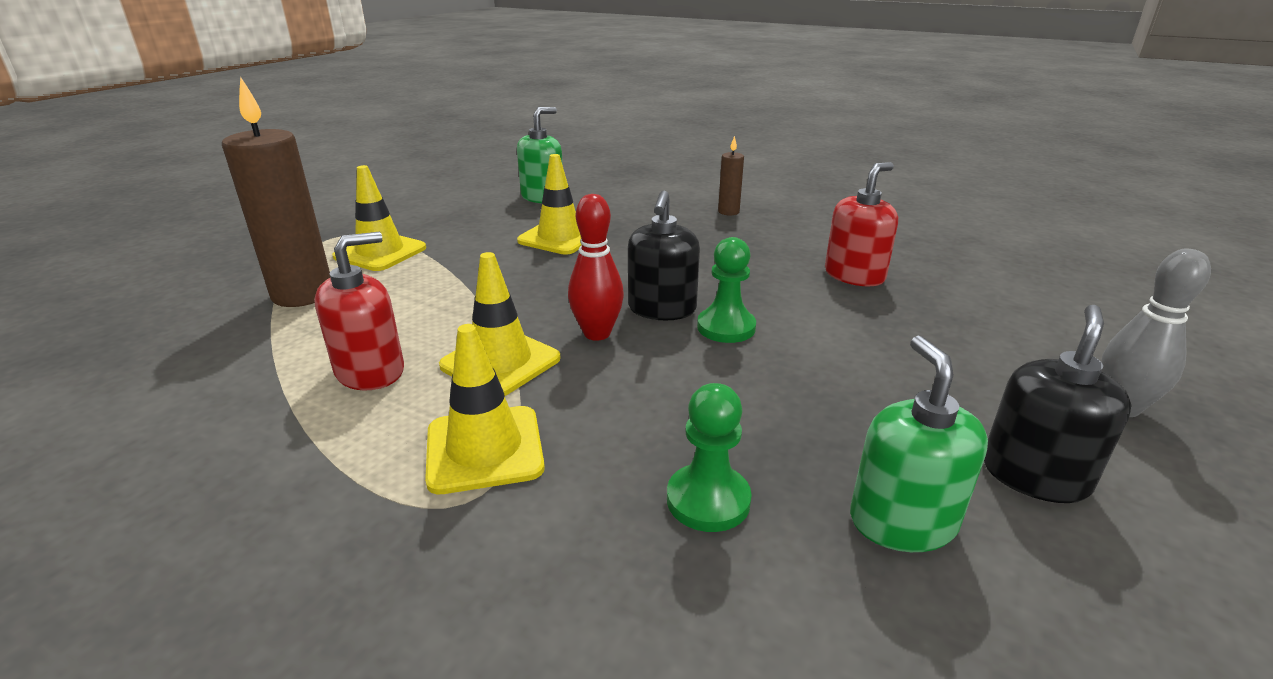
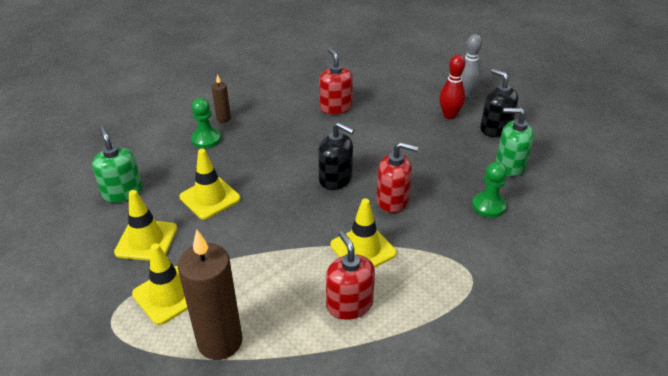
camera: 70 degrees left, 10 degrees up
yellow traffic cone [425,324,545,494] -> yellow traffic cone moved to [114,190,177,261]
red bowling pin [568,194,624,341] -> red bowling pin moved to [439,54,465,119]
green pawn [697,237,756,343] -> green pawn moved to [191,98,221,149]
none -> red soap dispenser [376,142,418,213]

